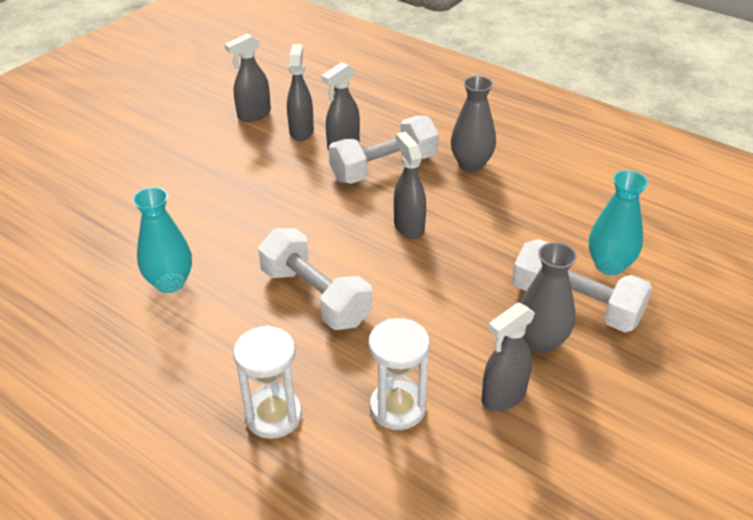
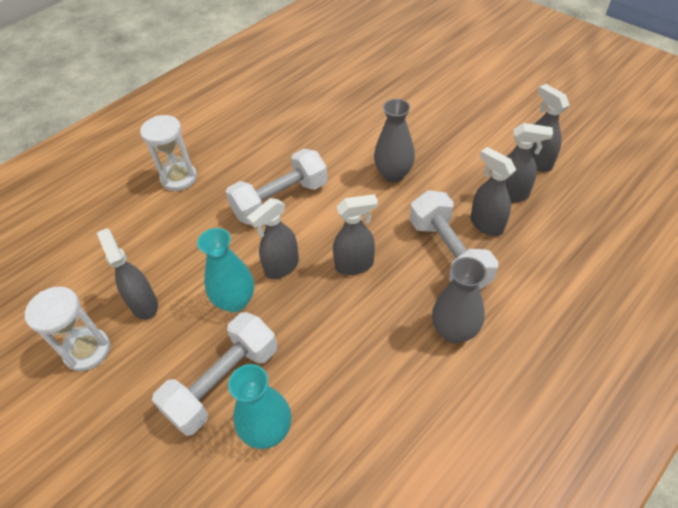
camera: 100 degrees right, 10 degrees up
turquoise vase [132,187,192,293] -> turquoise vase moved to [197,228,254,312]
white hourglass [369,318,430,430] -> white hourglass moved to [25,286,111,371]
grey vase [520,242,577,353] -> grey vase moved to [374,99,415,182]
none -> grey spray bottle [247,198,299,279]

